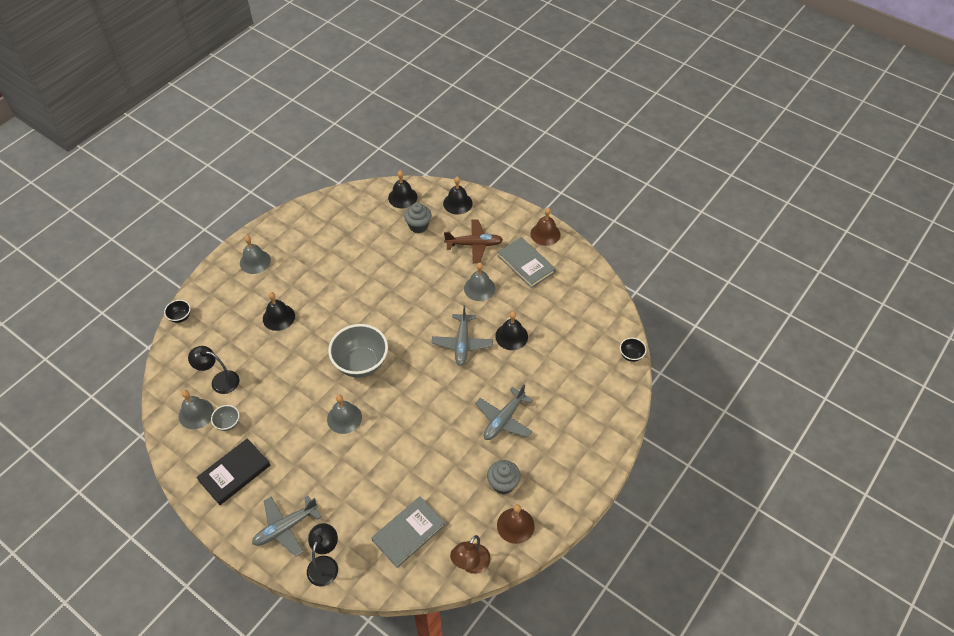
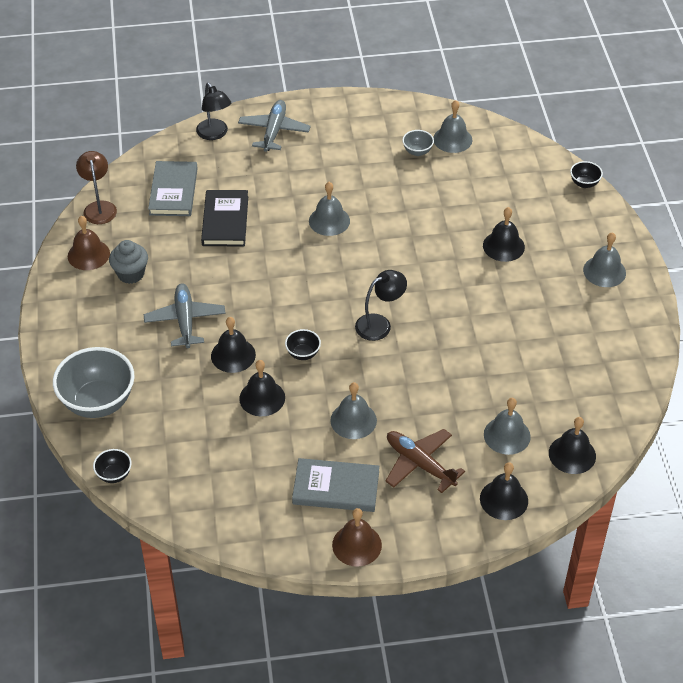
camera: 135 degrees right, 5 degrees down
black lamp [188,346,239,394] -> black lamp moved to [355,270,407,341]
black book [196,438,270,505] -> black book moved to [201,190,248,246]
grey bowl [328,324,388,378] -> grey bowl moved to [53,347,135,418]
grey cupcake [404,203,432,233] -> grey bell [484,398,531,455]
grey plane [431,305,493,366] -> black bowl [285,329,321,360]
brown plane [444,219,503,263] -> brown plane turned 90 degrees clockwise [385,429,465,493]
none -> black bell [211,317,256,373]

